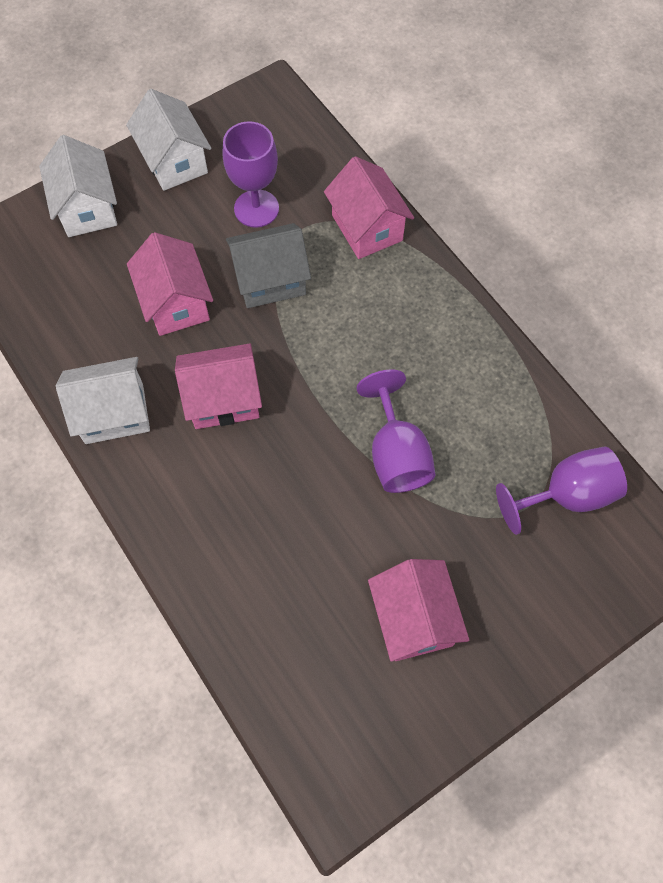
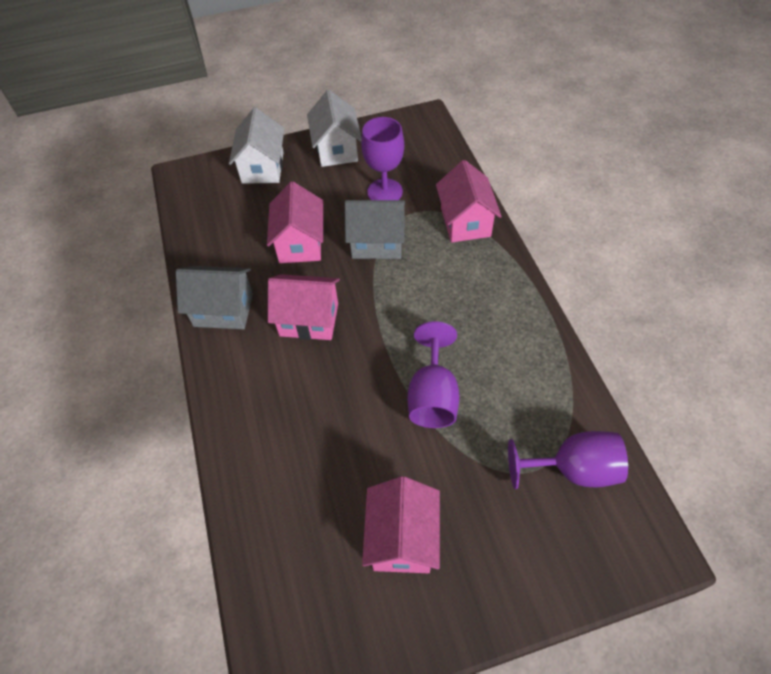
camera: 20 degrees right, 10 degrees down
white house [56,357,150,444] -> grey house [176,266,253,329]

